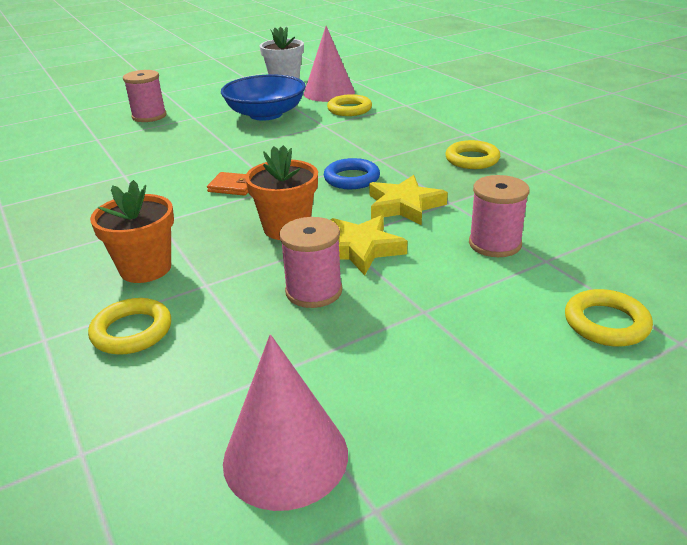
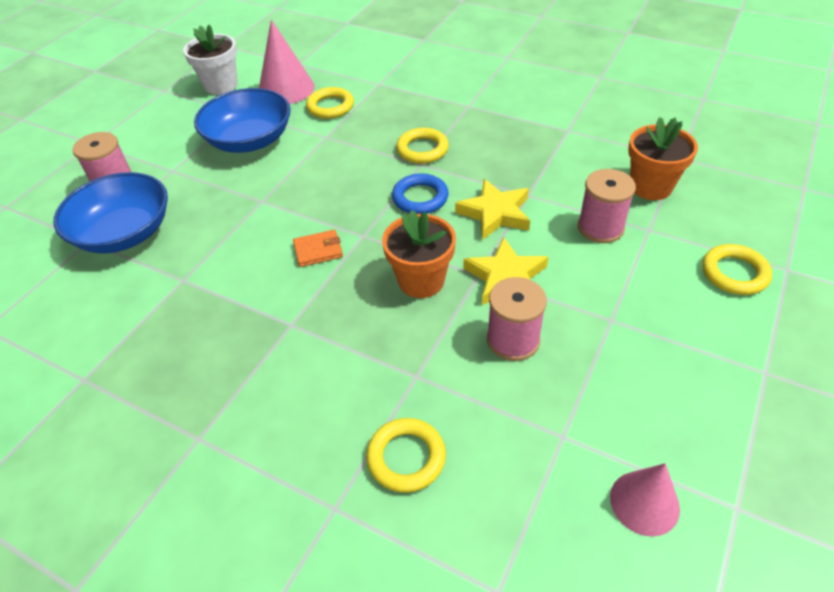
camera: 30 degrees left, 15 degrees up
orange flower pot [90,180,174,283] -> orange flower pot moved to [628,117,698,200]
pink cone [223,334,348,511] -> pink cone [610,463,680,537], size x0.65
yellow ring [445,140,500,169] -> yellow ring moved to [396,128,449,164]
none -> blue bowl [53,172,168,253]

